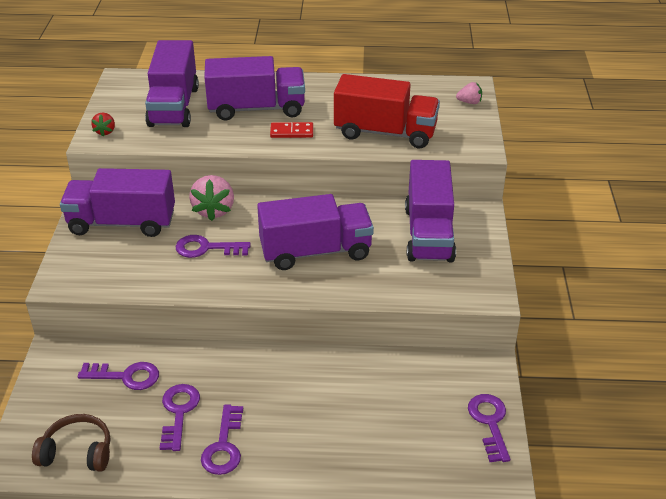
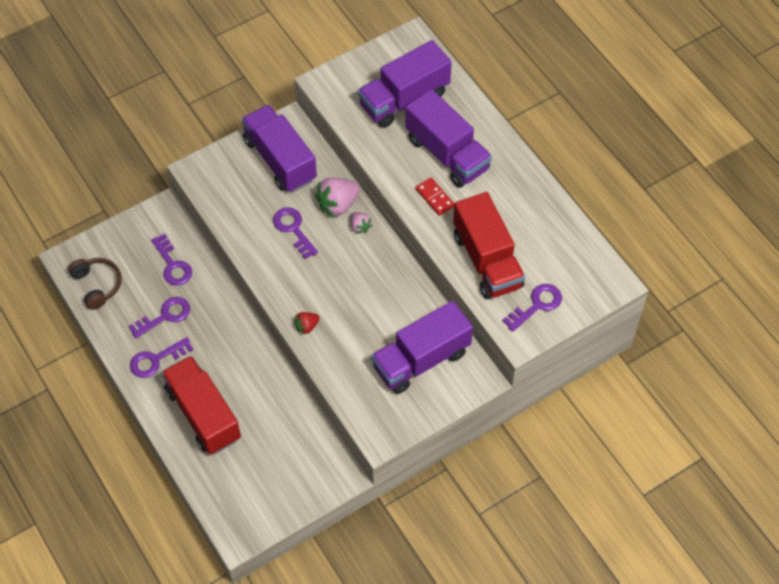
camera: 55 degrees right, 20 degrees up
red strawberry [91,112,115,136] -> red strawberry moved to [294,312,320,334]
purple truck [257,194,374,270] -> none
pink strawberry [456,82,482,104] -> pink strawberry moved to [351,212,372,234]
purple key [468,394,510,462] -> purple key moved to [502,284,562,332]
none -> red truck [162,356,241,455]

